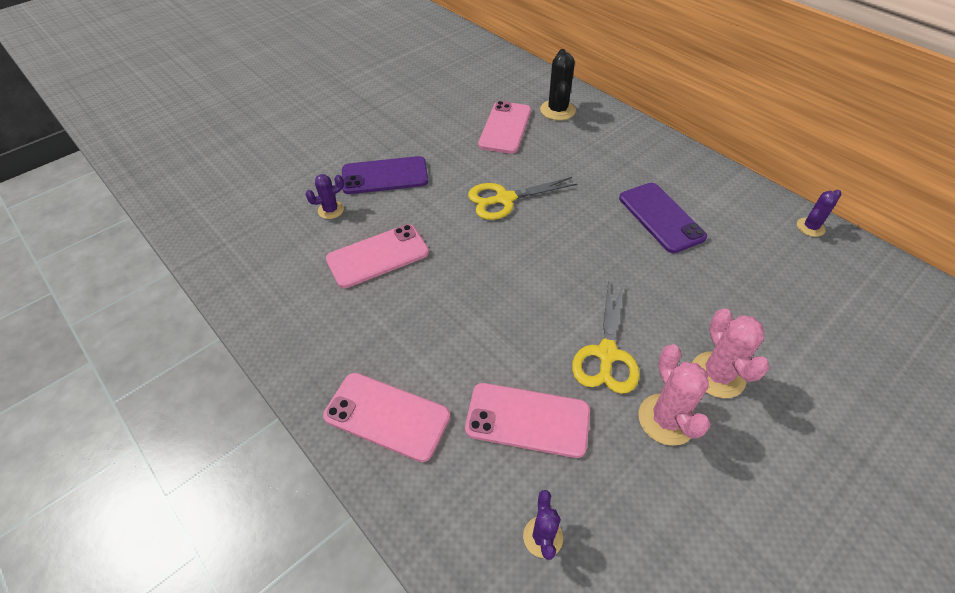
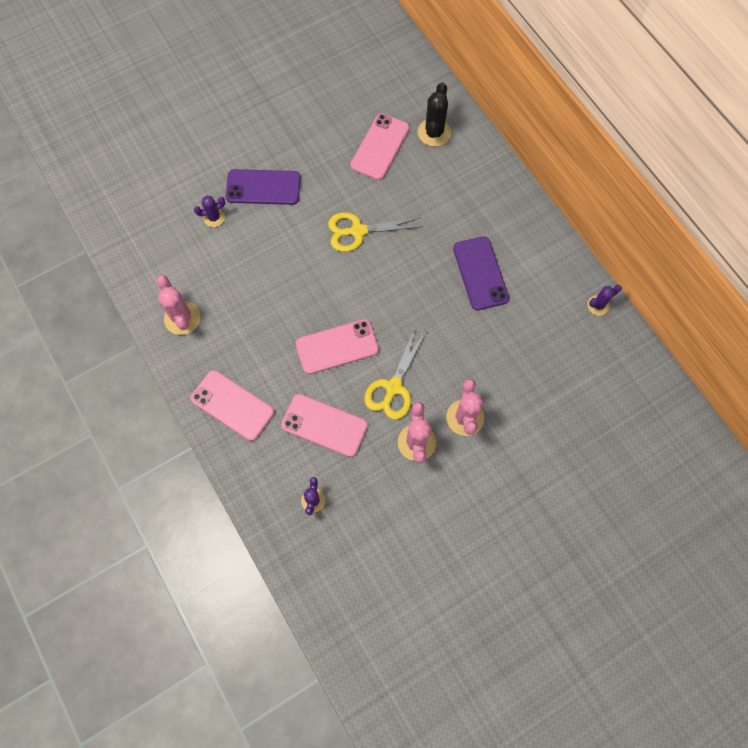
camera: 10 degrees right, 20 degrees up
pink phone [326,224,429,288] -> pink phone moved to [296,319,379,374]
none -> pink cactus [157,275,200,335]

